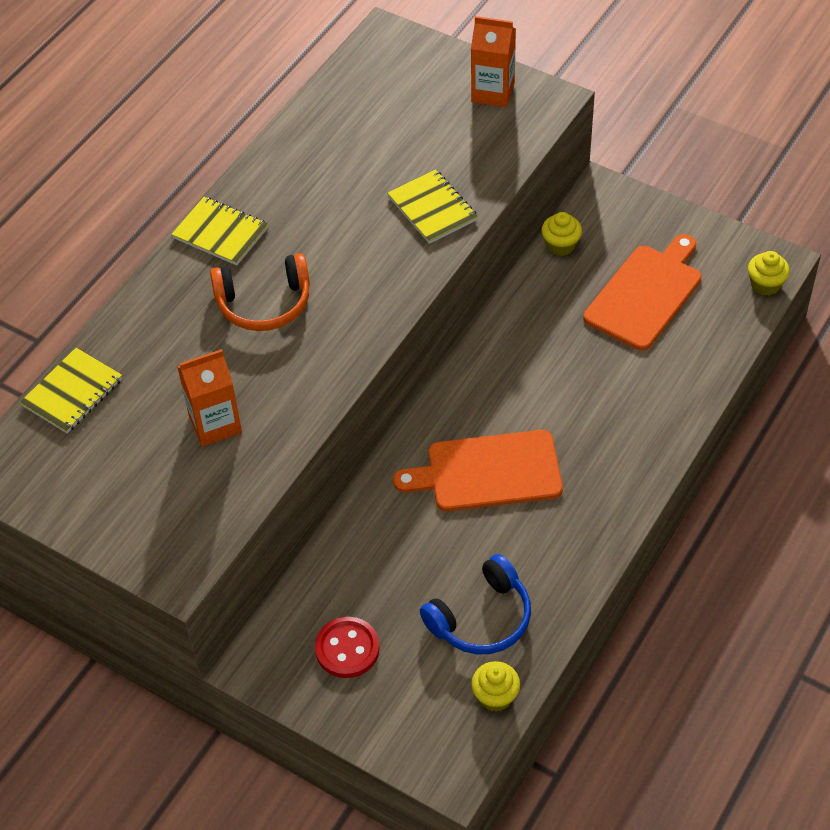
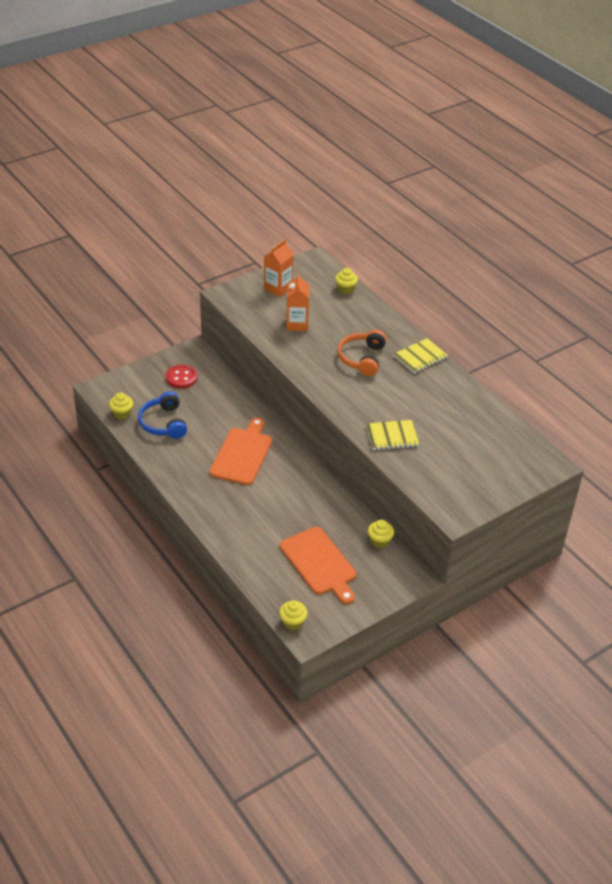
camera: 110 degrees right, 10 degrees down
yellow notebook [20,348,122,434] -> yellow cupcake [335,268,358,294]
orange carton [471,16,516,107] -> orange carton moved to [264,239,293,297]

